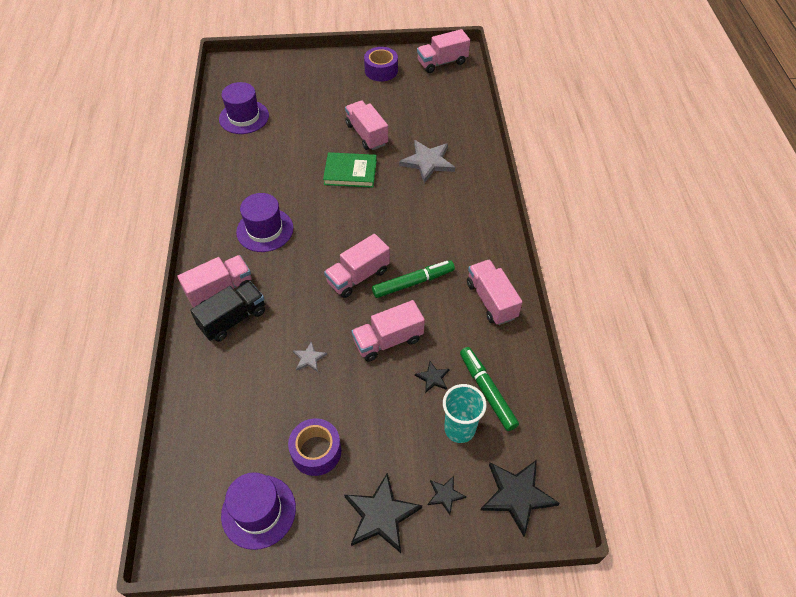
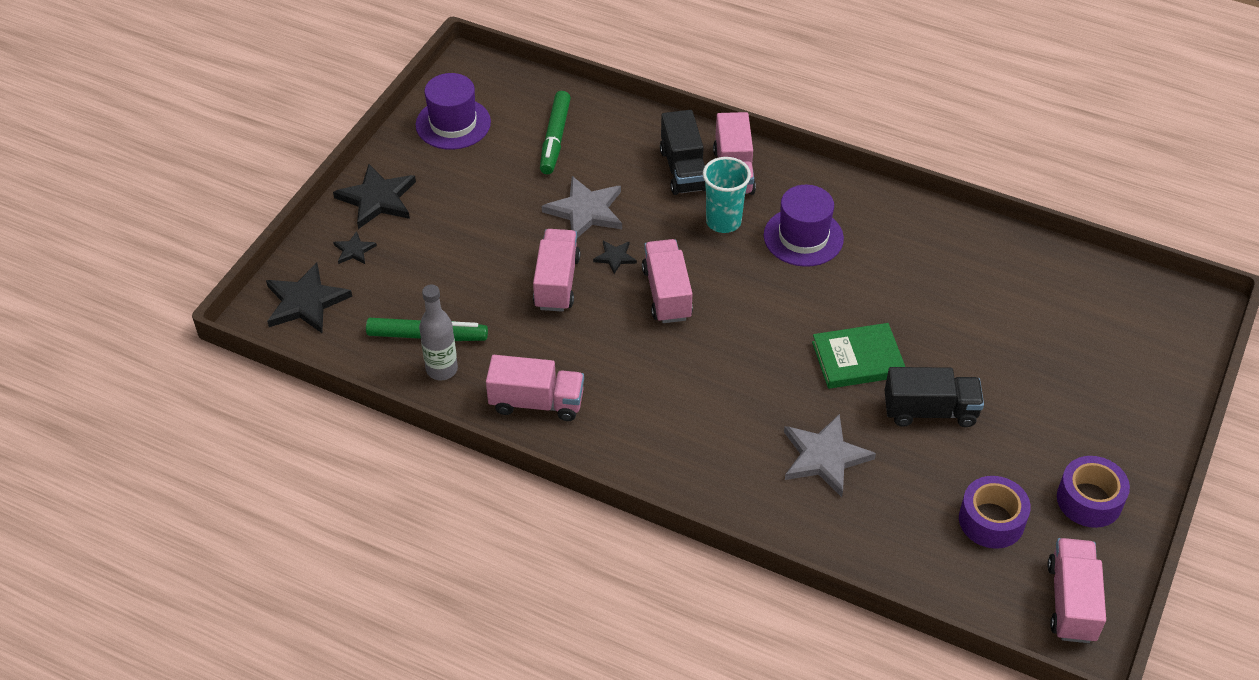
camera: 120 degrees right, 5 degrees down
purple hat [219,82,269,134] -> none
purple tape [288,418,341,476] -> purple tape moved to [959,476,1031,549]
grey star [293,341,327,372] -> grey star [542,176,622,238], size x1.98
green book [323,152,377,188] -> green book turned 45 degrees clockwise [812,323,905,389]
pink truck [345,101,388,150] -> black truck [885,367,984,427]
green marker [372,260,455,298] -> green marker moved to [540,91,571,174]
black star [415,361,449,393] -> black star moved to [593,241,637,274]
turquoise cup [443,384,487,443] -> turquoise cup moved to [703,157,751,233]
none -> grey bottle [419,284,458,380]

